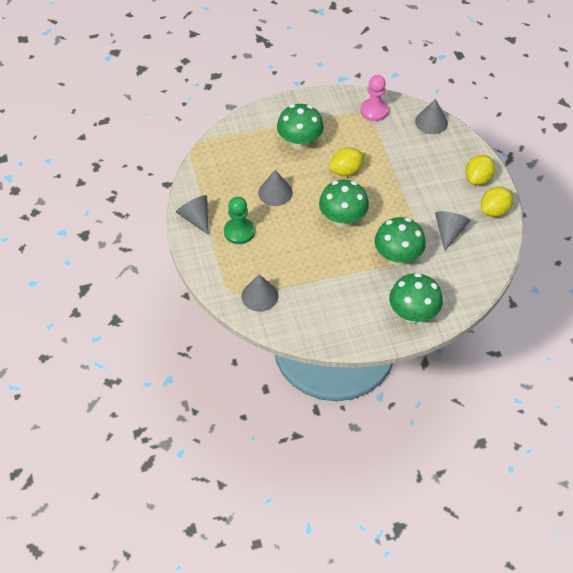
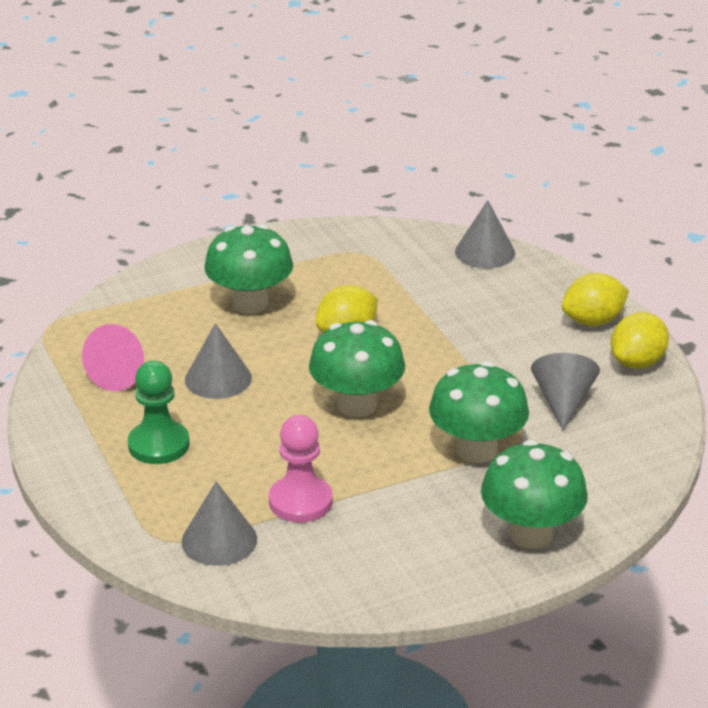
camera: 10 degrees left, 20 degrees down
grey cone [176,195,209,235] -> none
pink pawn [360,75,389,121] -> pink pawn moved to [269,415,333,522]
yellow lemon [465,155,495,185] -> yellow lemon turned 45 degrees clockwise [562,273,629,326]
none -> pink cone [82,324,144,391]

